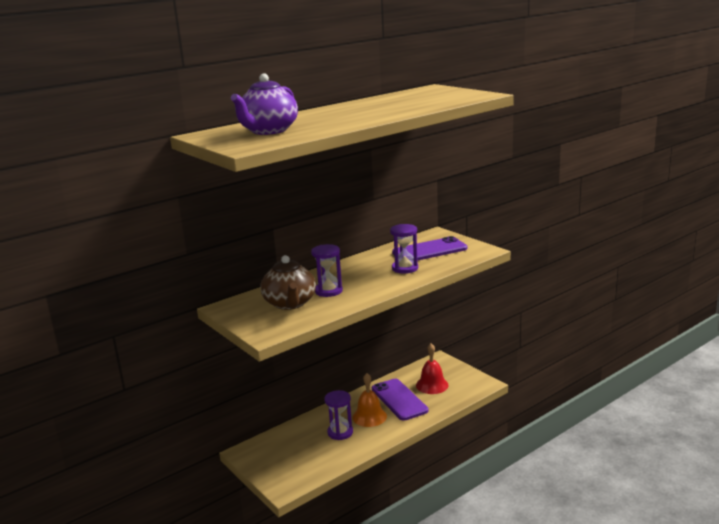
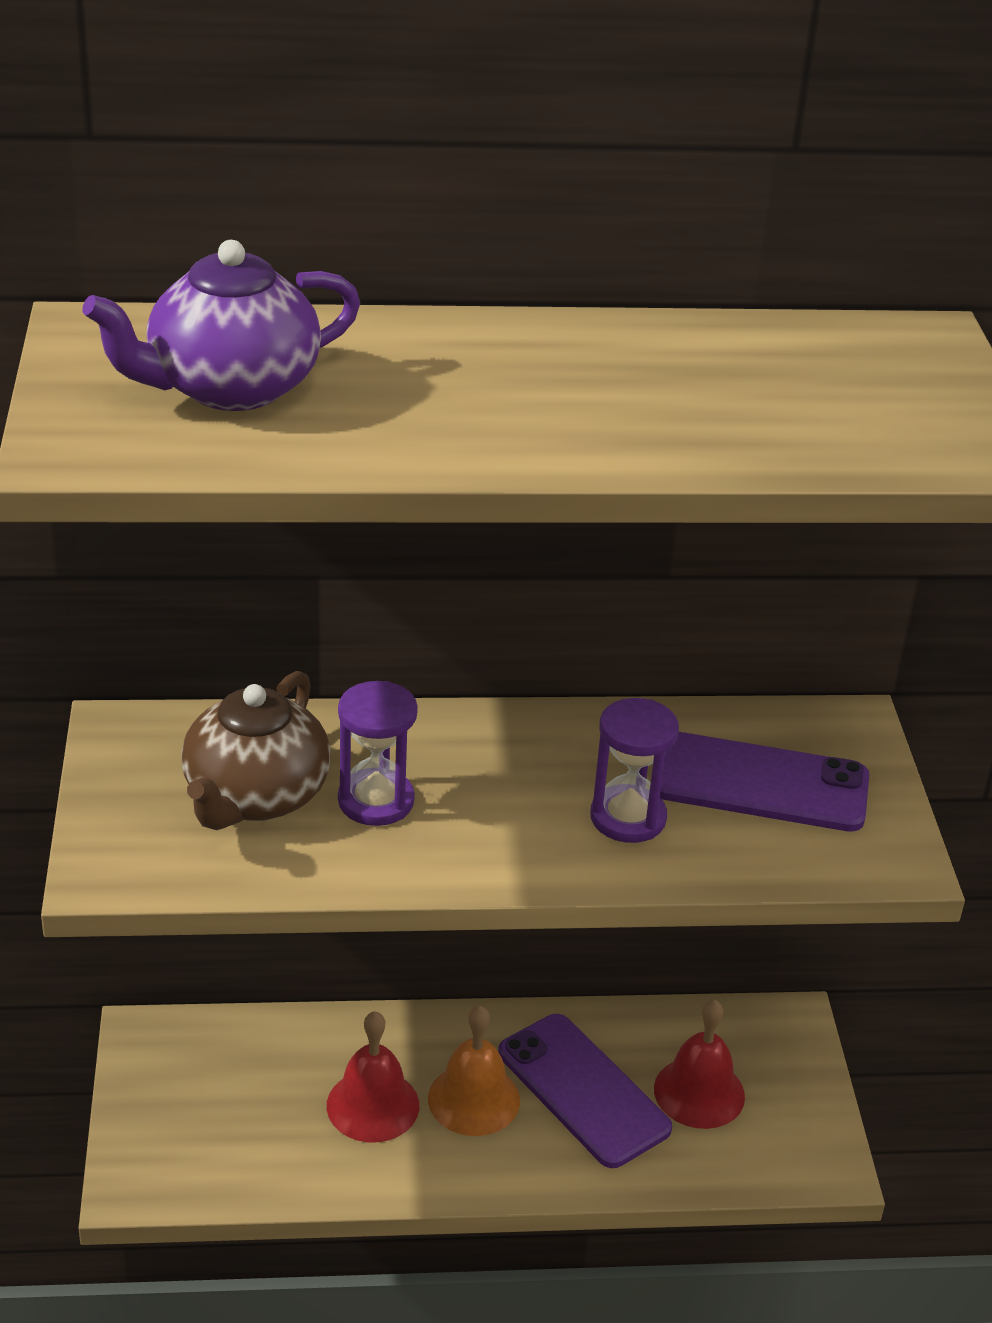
camera: 30 degrees right, 15 degrees up
purple hourglass [324,390,353,440] -> red bell [327,1011,419,1142]
purple phone [372,379,429,421] -> purple phone turned 45 degrees counterclockwise [498,1014,672,1168]

